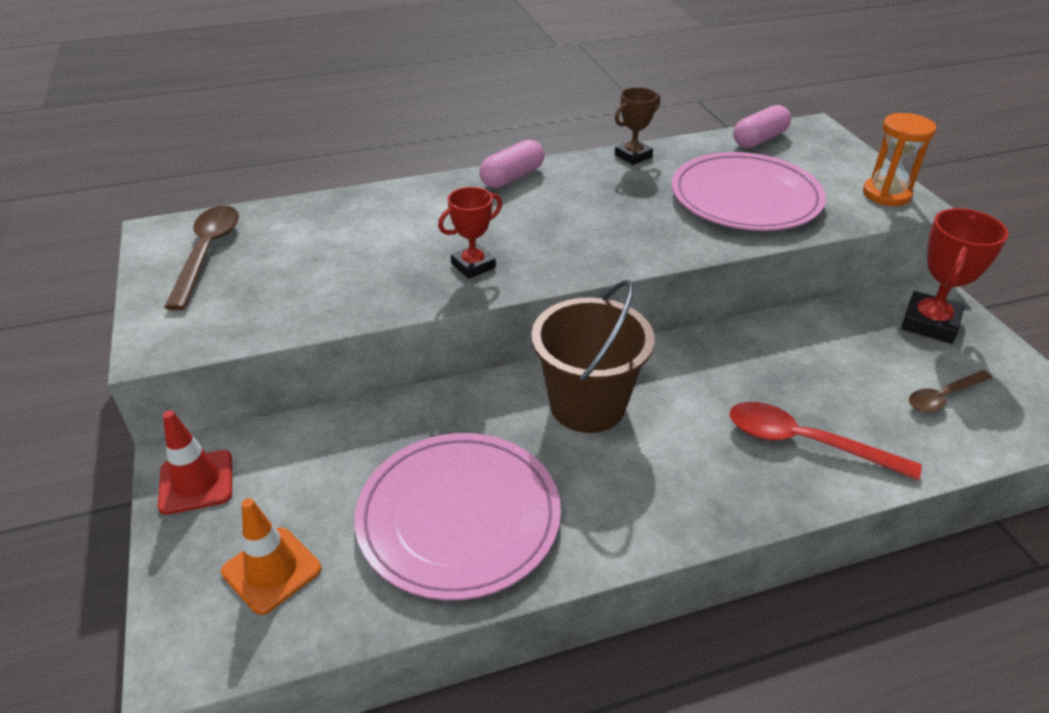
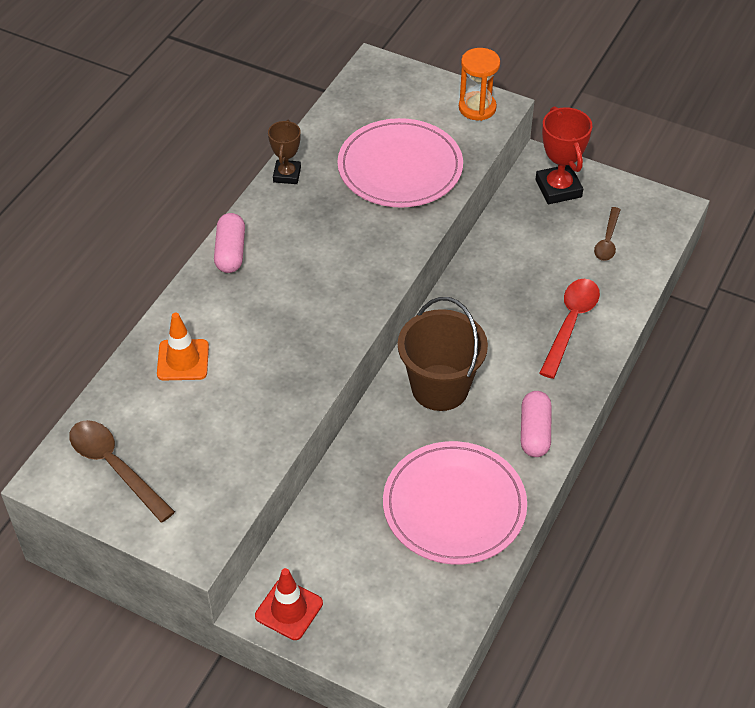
camera: 45 degrees left, 10 degrees up
orange traffic cone [221,498,321,615] -> orange traffic cone moved to [157,313,209,380]
red trophy [438,187,502,279] -> none
red spoon [730,402,922,480] -> red spoon turned 135 degrees clockwise [539,279,600,379]
pink capsule [733,105,791,148] -> pink capsule moved to [521,391,552,457]

